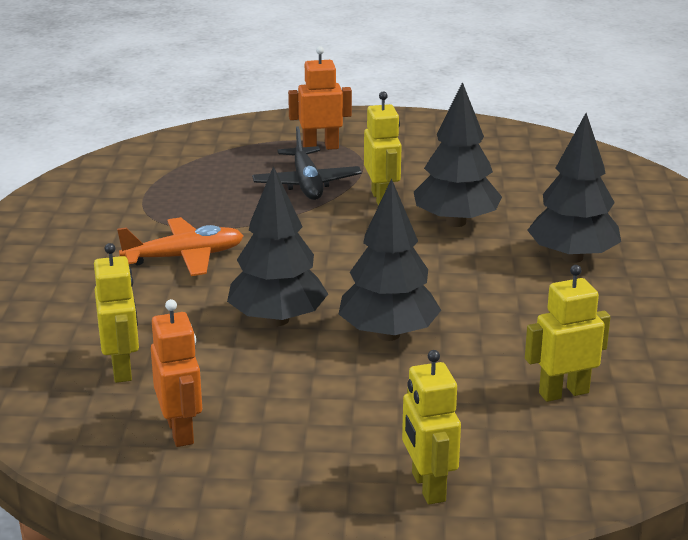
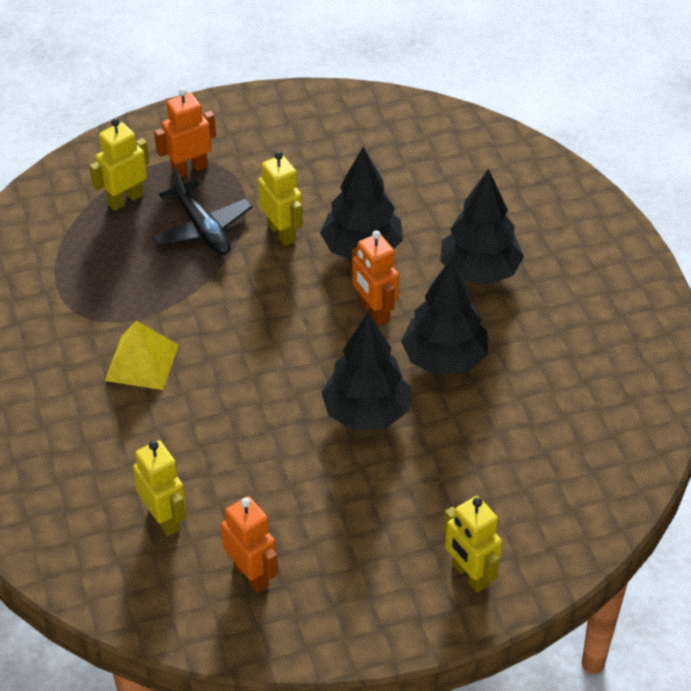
camera: 20 degrees left, 20 degrees up
orange plane [117,217,243,276] -> yellow pyramid [105,321,179,390]
black tree [227,166,328,326] -> black tree moved to [401,258,488,376]
yellow robot [525,265,610,402] -> yellow robot moved to [89,118,149,211]
none -> orange robot [352,231,399,326]

